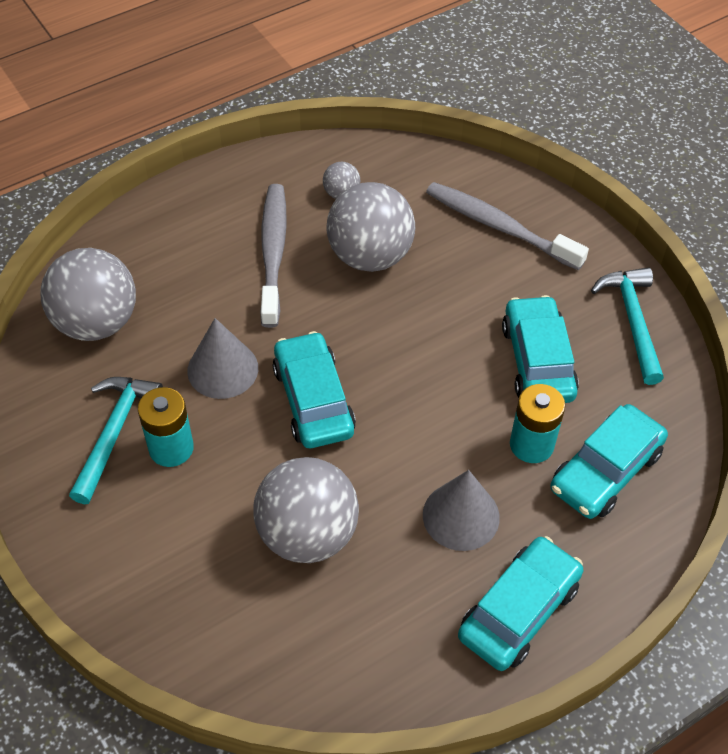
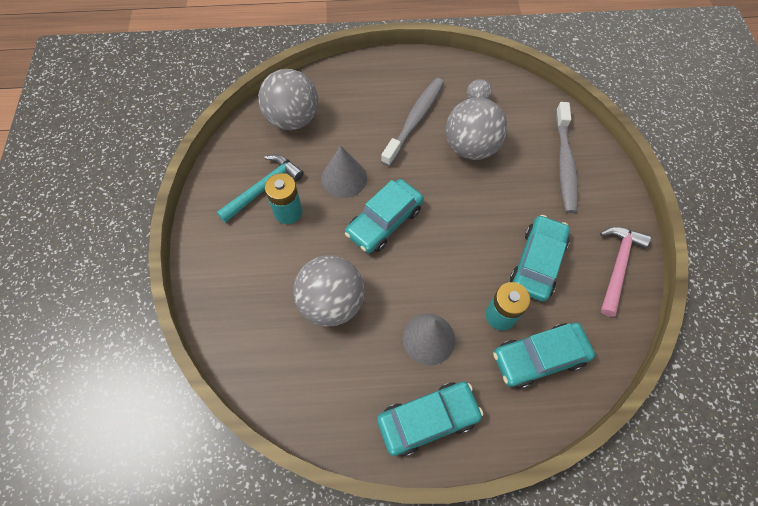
camera: 30 degrees right, 10 degrees up
turquoise car [273,331,356,448] -> turquoise car turned 150 degrees counterclockwise [345,179,424,253]
grey toothbrush [426,182,589,270] -> grey toothbrush turned 150 degrees counterclockwise [555,102,578,213]
turquoise hammer [591,267,664,385] -> pink hammer [600,227,651,317]

